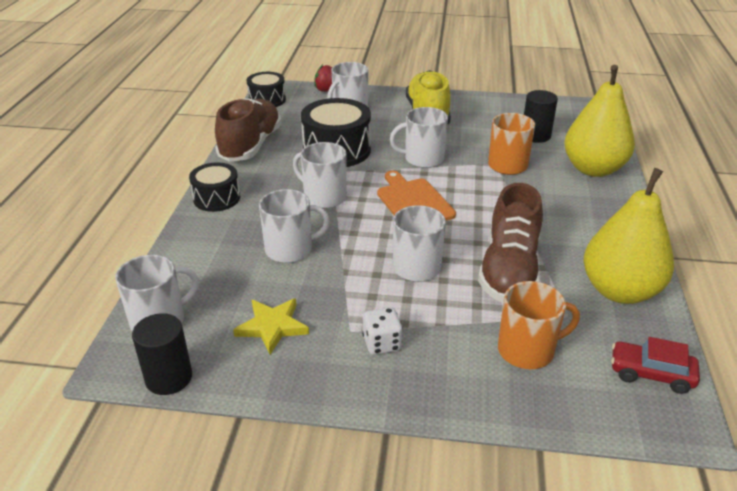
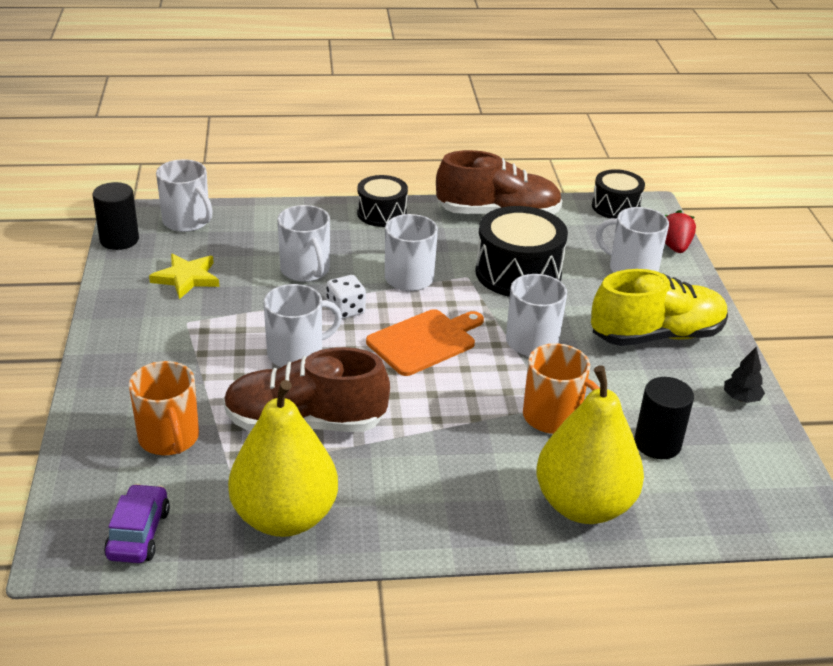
camera: 75 degrees right, 0 degrees up
white dice [362,307,403,355] -> white dice moved to [326,275,366,319]
red car [611,337,700,394] -> purple car [104,484,170,563]
none -> black tree [724,347,765,403]

